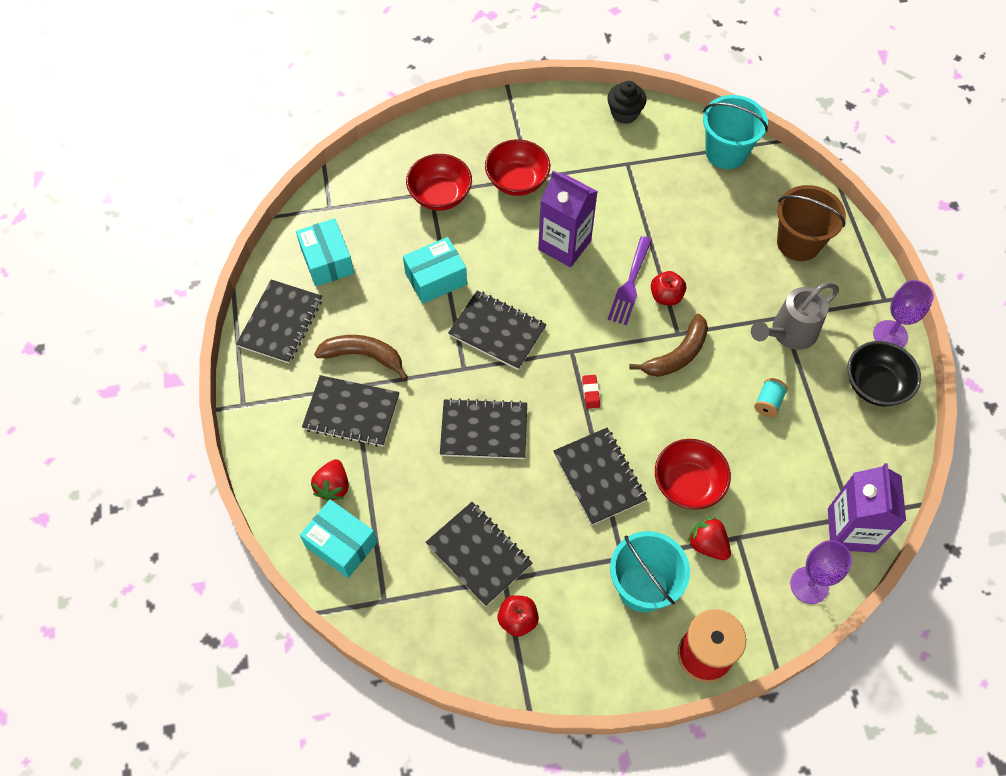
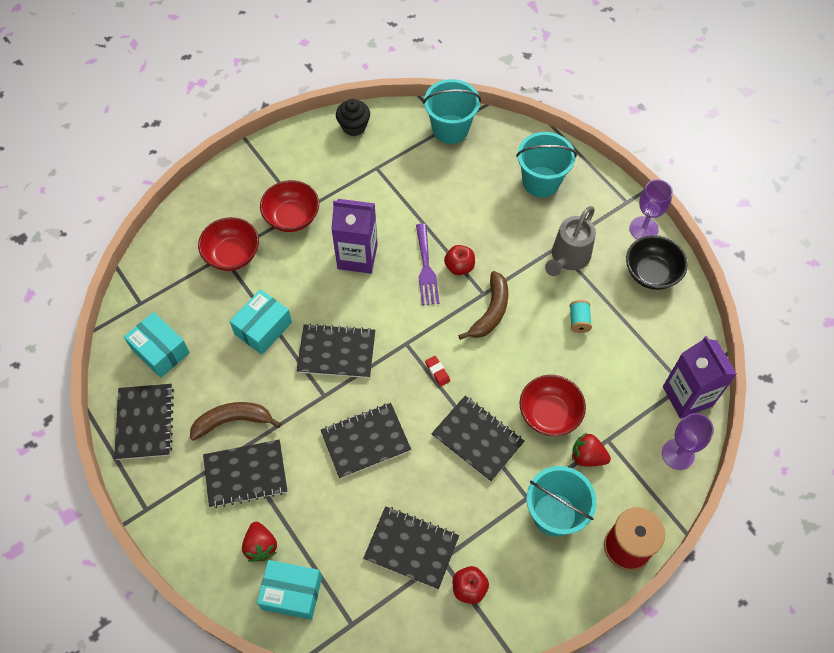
camera: 25 degrees left, 0 degrees up
brown bucket [777,185,846,261] -> turquoise bucket [516,132,577,197]

